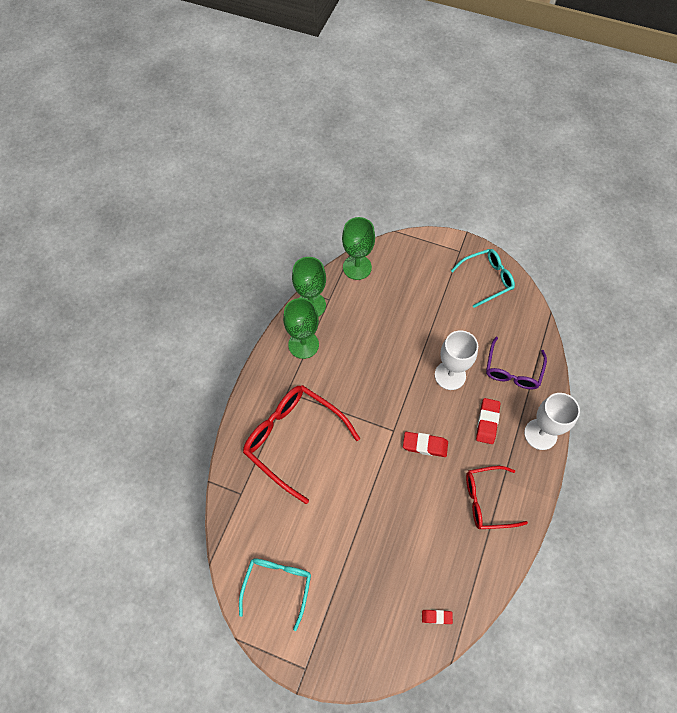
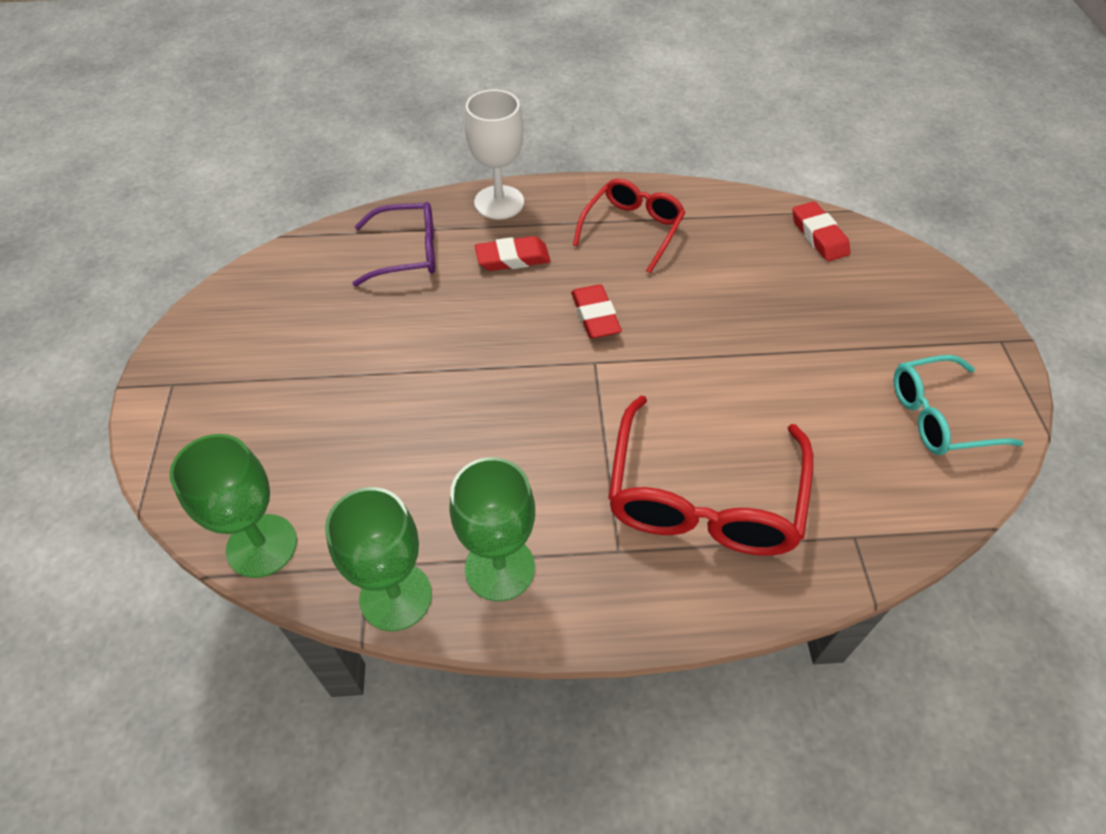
camera: 115 degrees left, 10 degrees down
red eraser [422,610,453,624] -> red eraser [792,201,850,261], size x1.68
white goblet [435,330,478,390] -> none
turquoise glasses [451,249,515,308] -> none
red glasses [466,466,528,529] -> red glasses turned 120 degrees counterclockwise [573,179,686,273]

